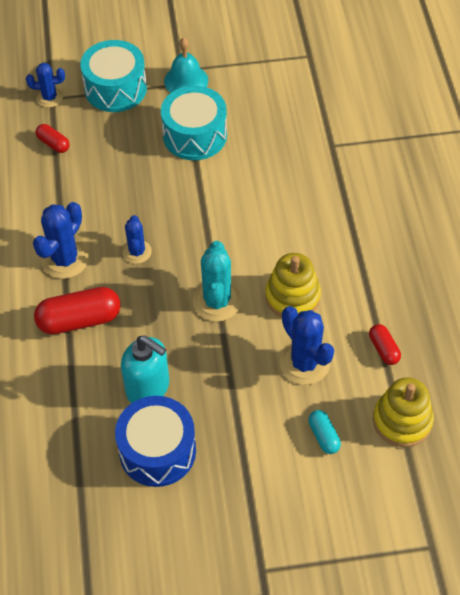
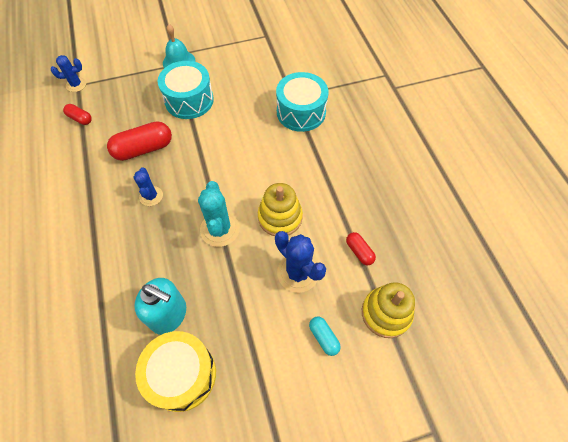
camera: 10 degrees left, 5 degrees up
blue cactus [33,202,89,279] -> none
red capsule [34,287,121,334] -> red capsule moved to [107,121,172,161]
turquoise drum [80,40,147,112] -> turquoise drum moved to [276,72,328,132]
blue drum [115,396,196,487] -> yellow drum [135,331,216,412]

